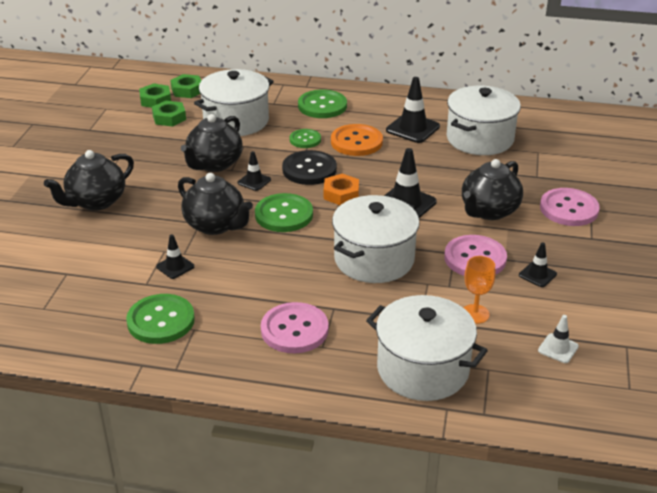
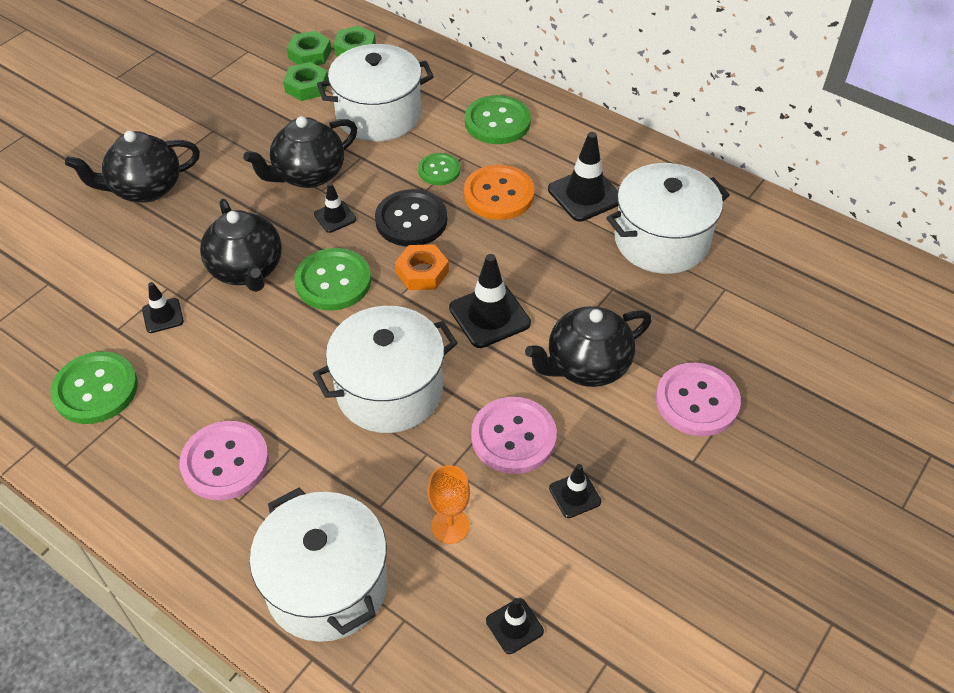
camera: 25 degrees right, 15 degrees up
white traffic cone [538,315,579,363] -> black traffic cone [486,598,544,654]

